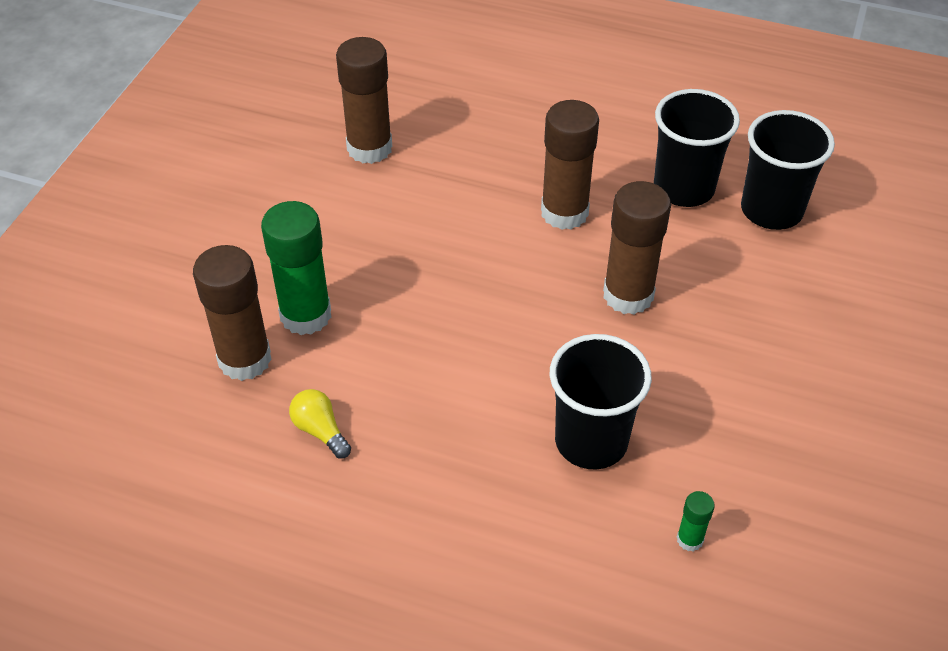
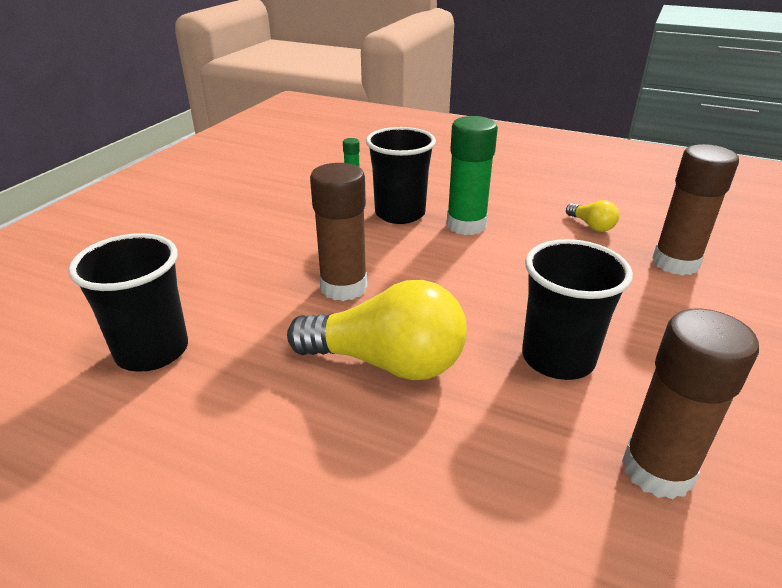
camera: 175 degrees left, 15 degrees down
green glue stick [261,201,331,335] -> green glue stick moved to [447,116,498,235]
brown glue stick [541,100,599,230] -> yellow light bulb [287,280,467,380]
black cup [654,89,740,207] -> black cup moved to [522,239,633,380]

